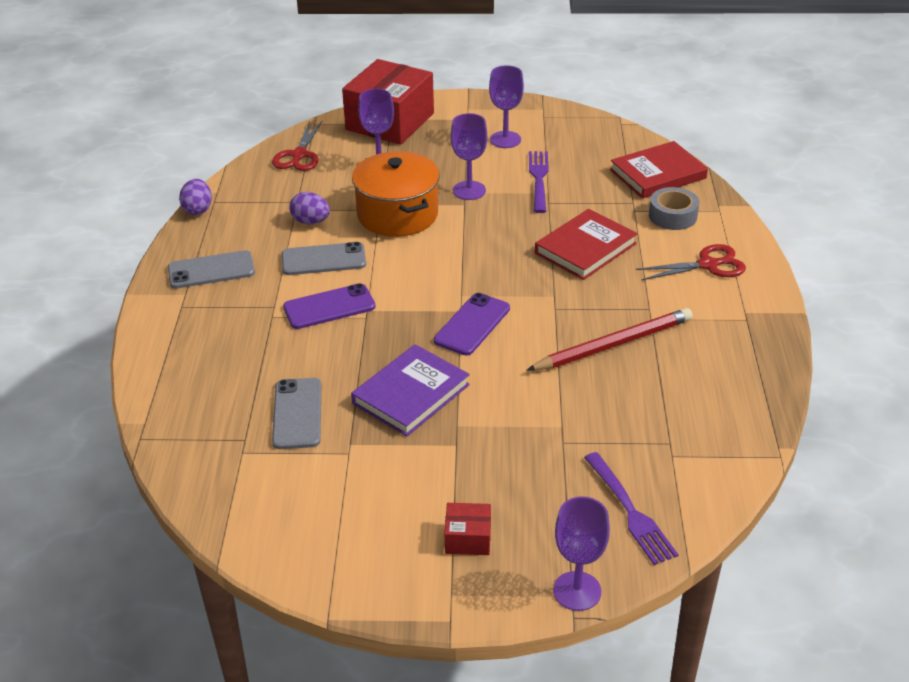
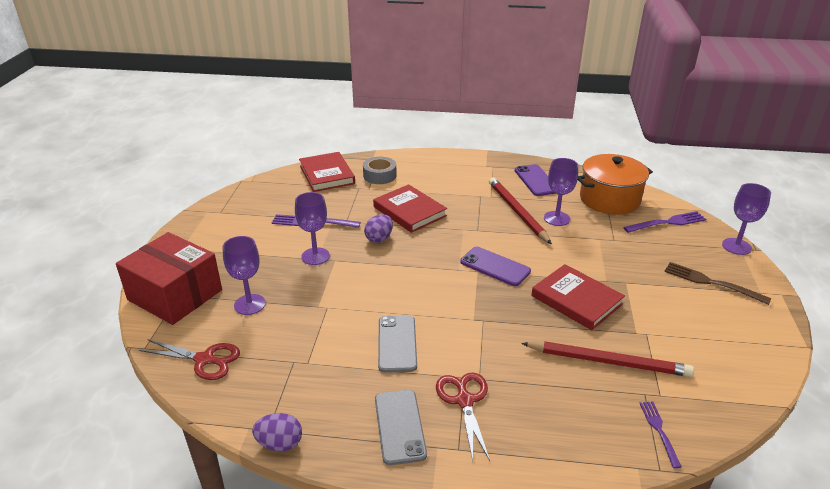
camera: 85 degrees left, 5 degrees down
grey phone [272,378,321,449] -> red pencil [521,341,694,377]
purple phone [283,283,376,329] -> purple phone moved to [515,164,556,196]
purple egg [289,192,330,224] -> purple egg moved to [364,214,393,243]
purple book [351,344,470,436] -> red book [531,264,625,330]
orange pot [352,151,440,237] -> orange pot moved to [578,154,653,215]
red box [444,503,491,555] -> brown fork [664,262,772,305]
purple goblet [489,65,524,148] -> purple goblet moved to [544,158,578,226]
red scissors [636,244,746,280] -> red scissors moved to [436,372,490,461]
none -> purple fork [640,401,682,468]

